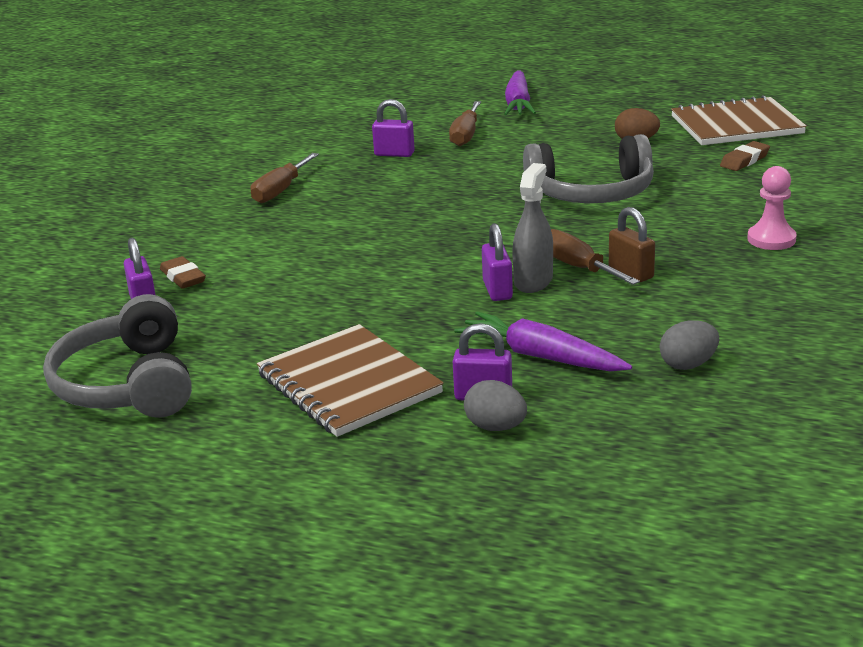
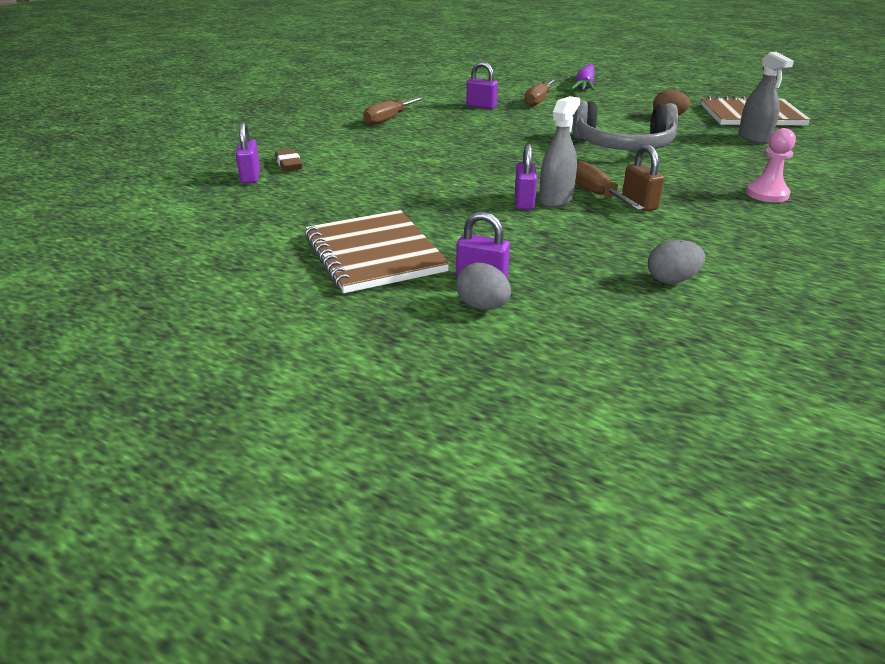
camera: 10 degrees right, 5 degrees up
grey headphones [43,294,192,418] -> none
purple carrot [454,312,632,371] -> none
brown eraser [720,141,770,171] -> grey spray bottle [738,52,794,144]

